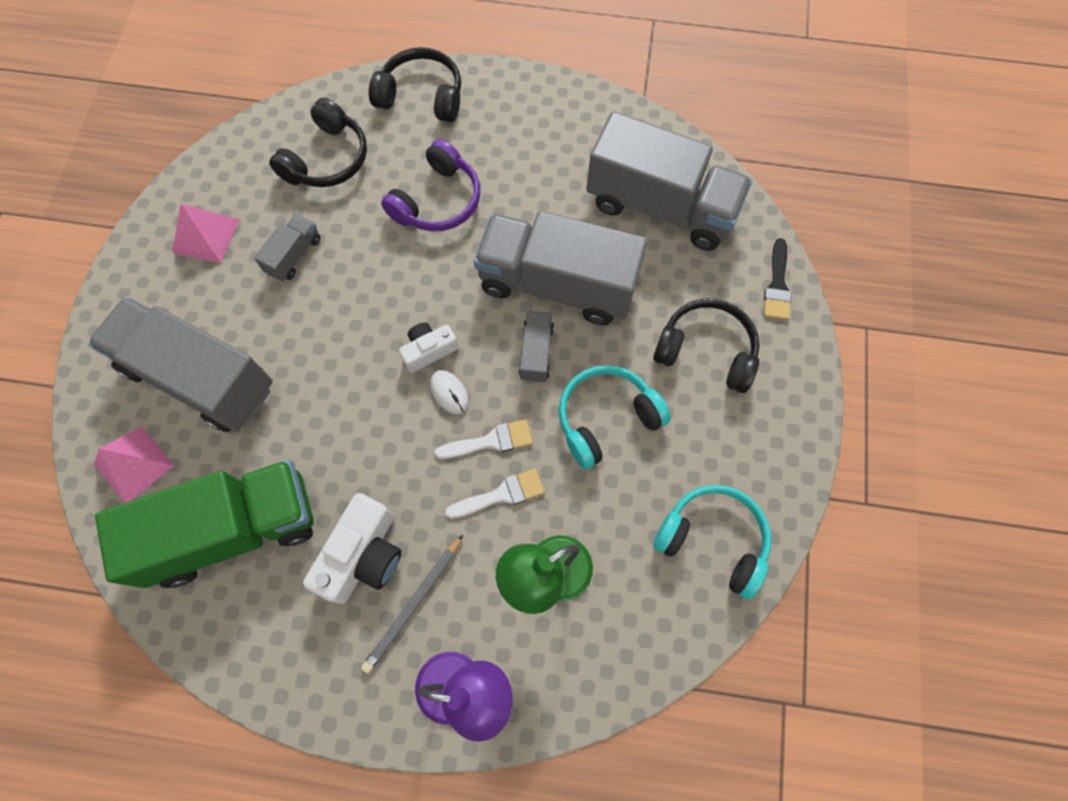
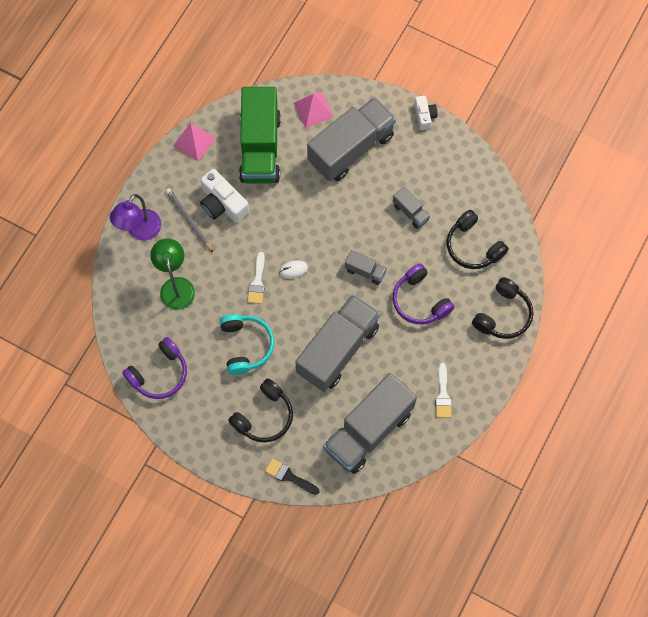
camera: 110 degrees right, 0 degrees up
pink pyramid [172,204,239,263] -> pink pyramid moved to [173,123,216,161]
white camera [399,322,458,373] -> white camera moved to [414,96,438,130]
white brush [445,469,544,519] -> white brush moved to [435,363,452,418]
grey truck [519,311,554,383] -> grey truck moved to [345,250,387,285]
turquoise headphones [653,485,771,600] -> purple headphones [122,337,187,399]

